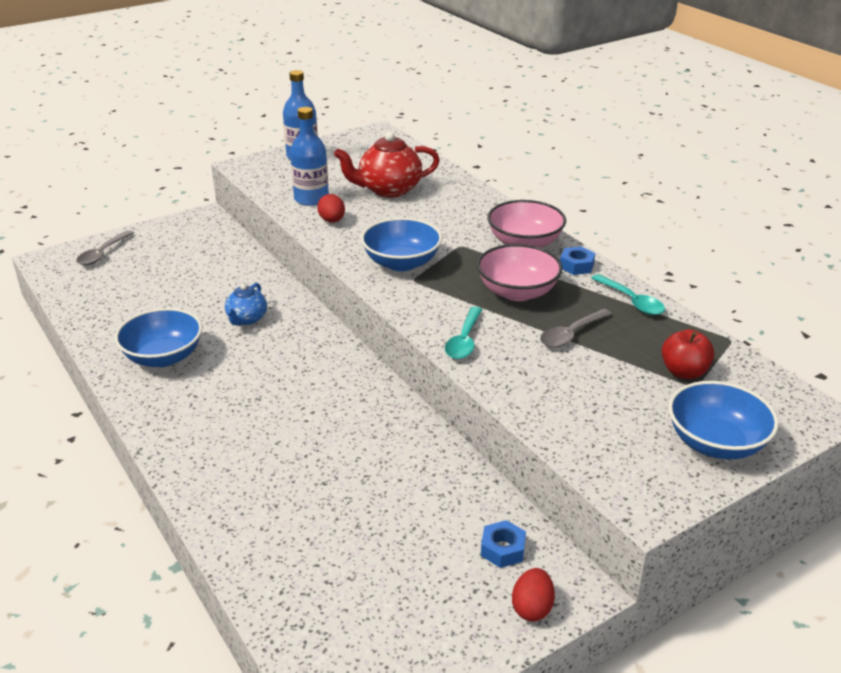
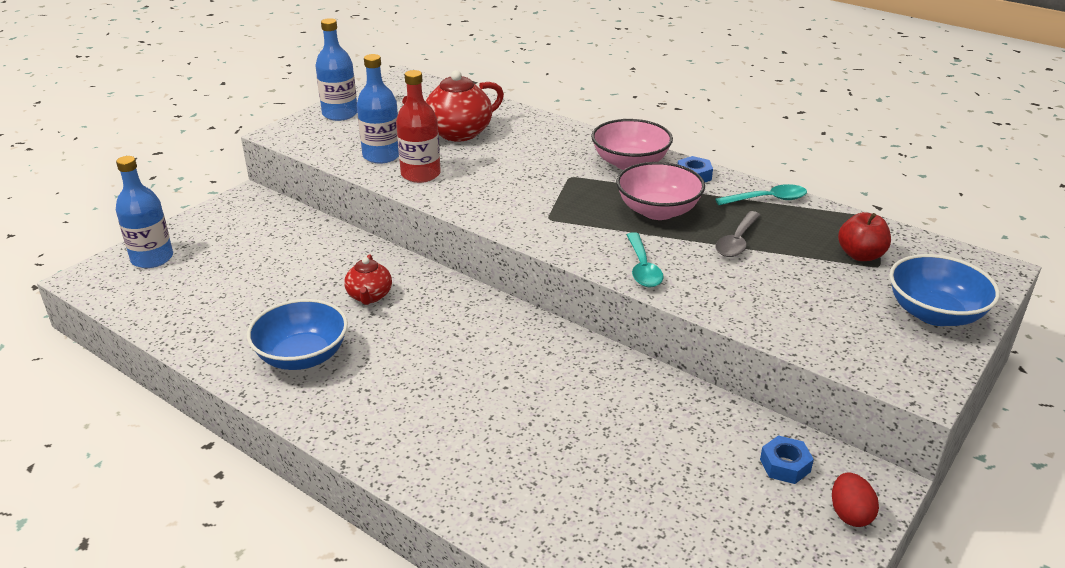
camera: 20 degrees left, 0 degrees up
grey spoon [77,230,134,265] -> blue bottle [116,156,173,268]
blue teapot [225,283,267,325] -> red teapot [344,254,392,305]
red egg [317,194,345,222] -> red bottle [396,70,441,183]
blue bowl [361,218,442,271] -> none
turquoise spoon [591,274,665,315] -> turquoise spoon turned 45 degrees counterclockwise [715,184,807,205]

